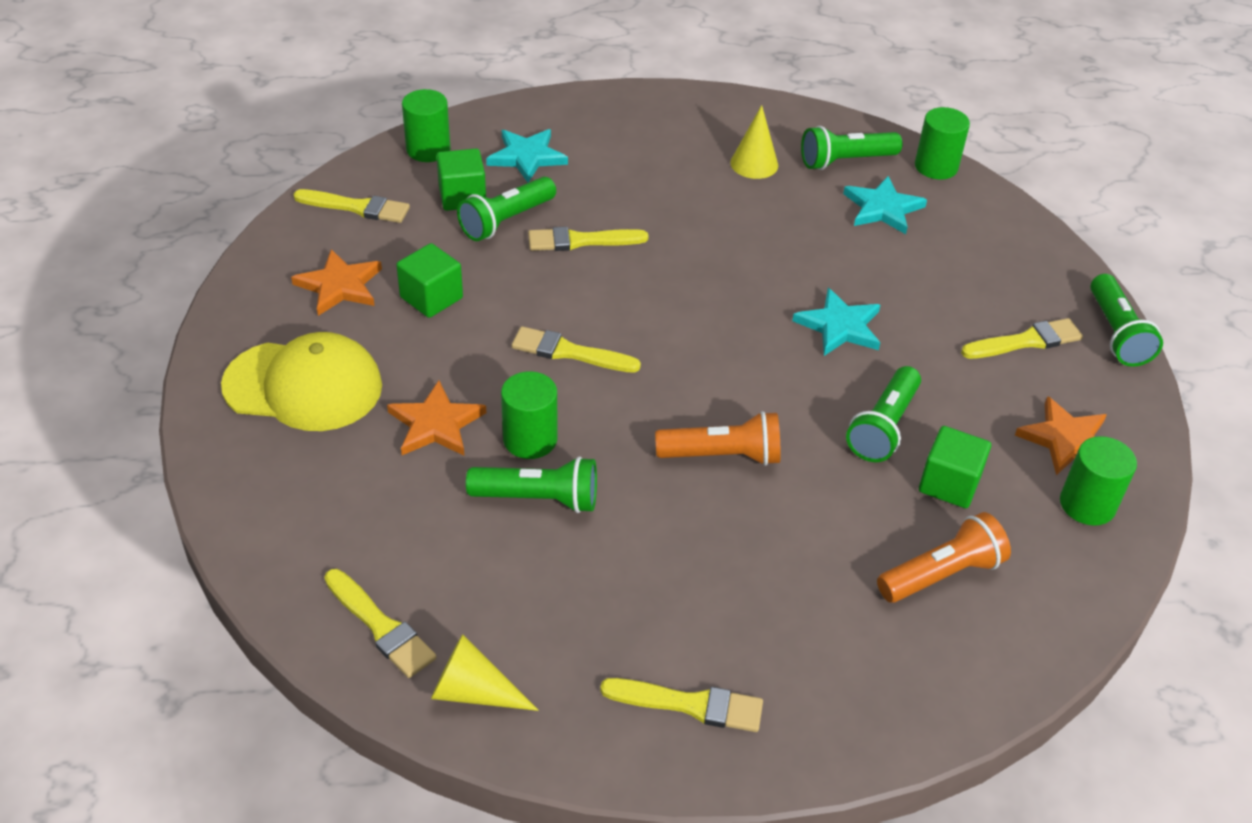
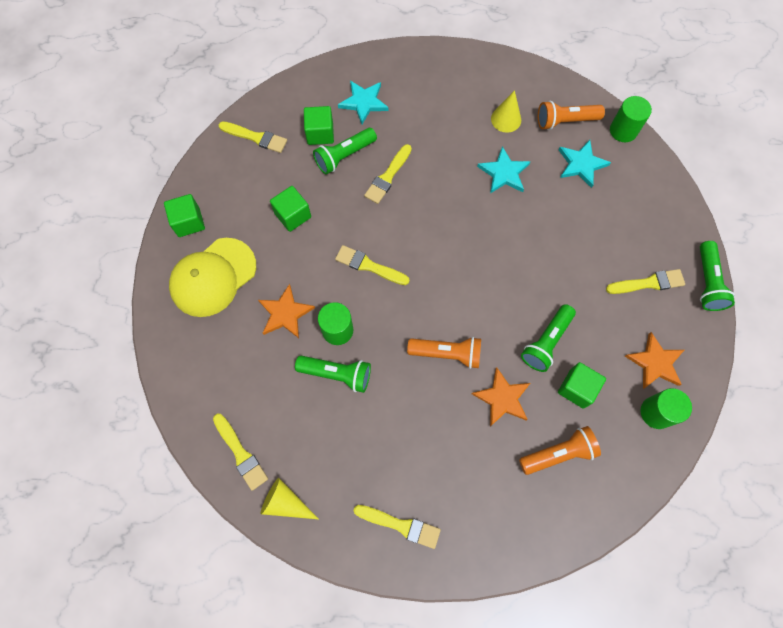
camera: 10 degrees right, 25 degrees up
yellow cap [221,332,382,431] -> yellow cap turned 120 degrees clockwise [169,238,256,317]
orange star [291,249,382,316] -> orange star moved to [472,367,530,427]
green cylinder [402,89,450,162] -> none
yellow brush [528,227,649,251] -> yellow brush turned 60 degrees counterclockwise [364,144,412,204]
turquoise star [792,288,880,356] -> turquoise star moved to [477,146,531,193]
green flashlight [801,126,902,170] -> orange flashlight [538,101,605,130]
none -> green cube [164,194,205,237]

